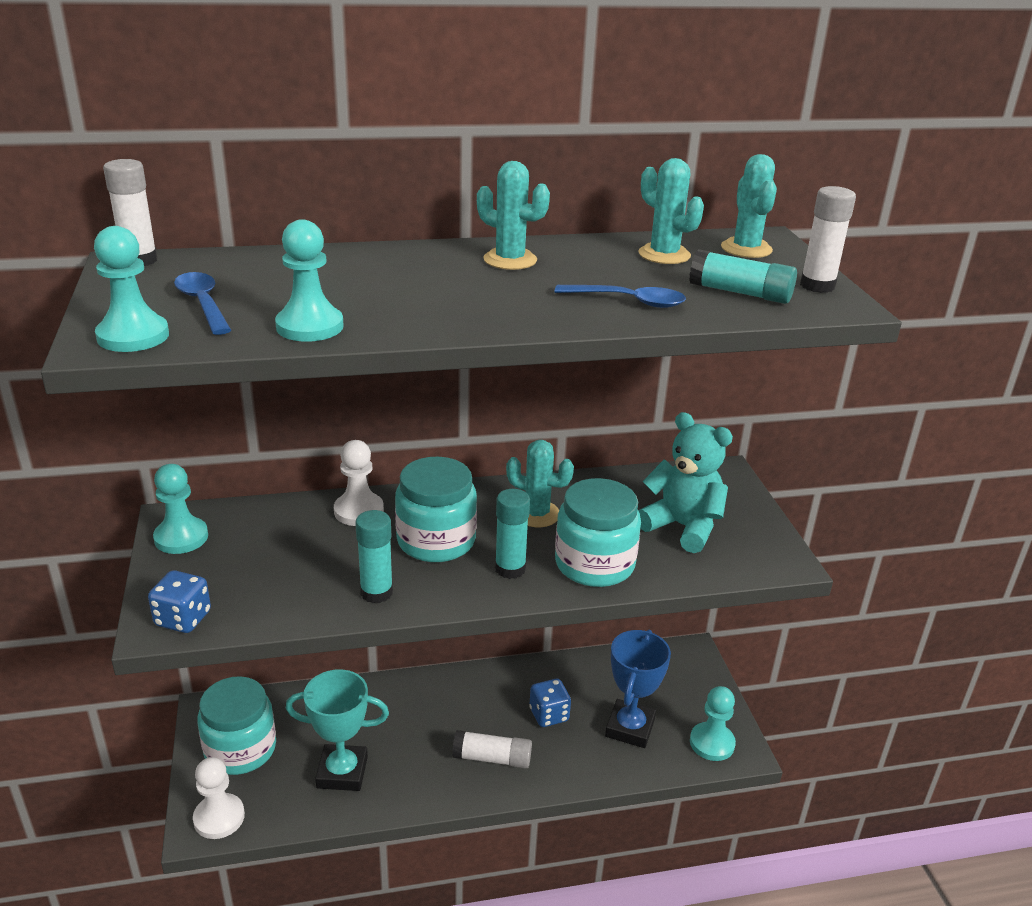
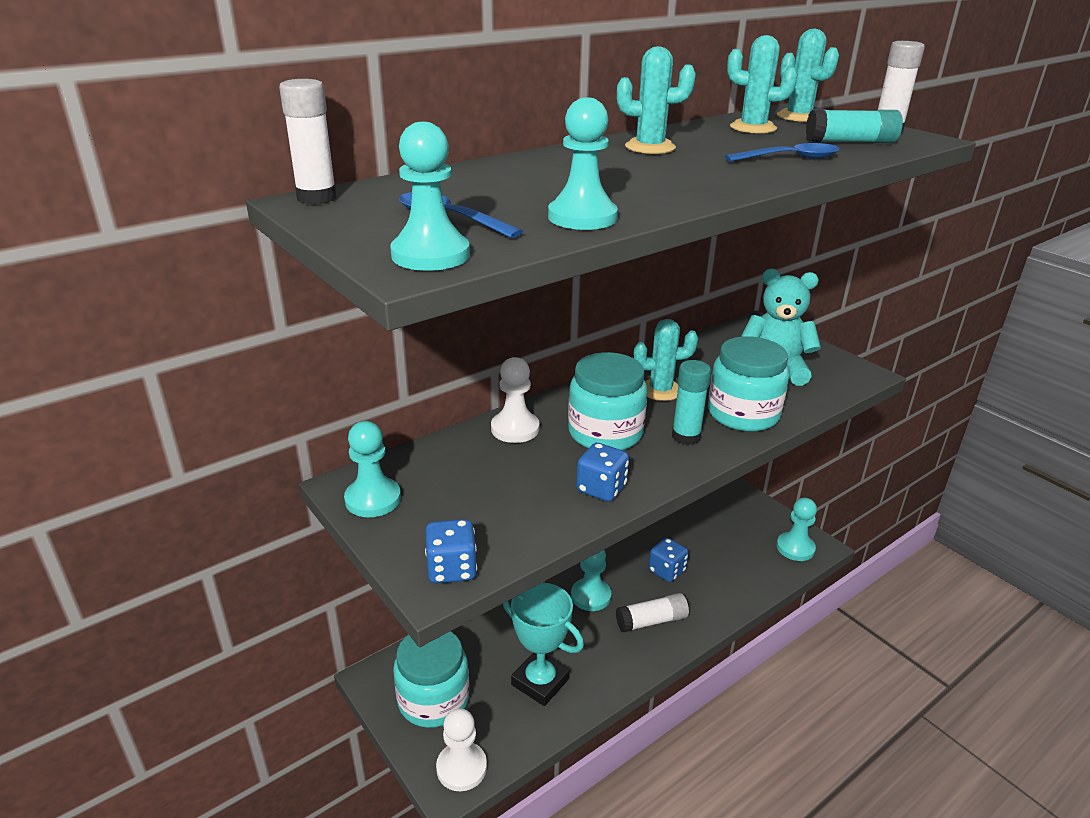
camera: 25 degrees left, 0 degrees up
turquoise trophy [286,669,389,791] -> turquoise trophy turned 60 degrees clockwise [503,583,584,706]
turquoise glue stick [355,510,393,603] -> blue dice [576,443,629,502]
blue trophy [605,630,671,748] -> none
none -> turquoise pawn [571,550,611,611]

